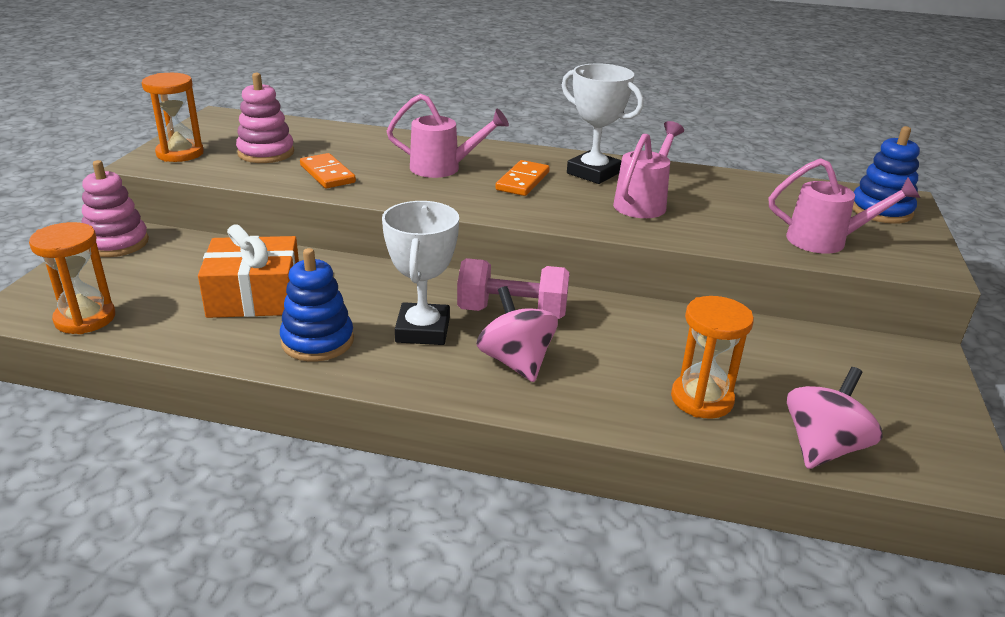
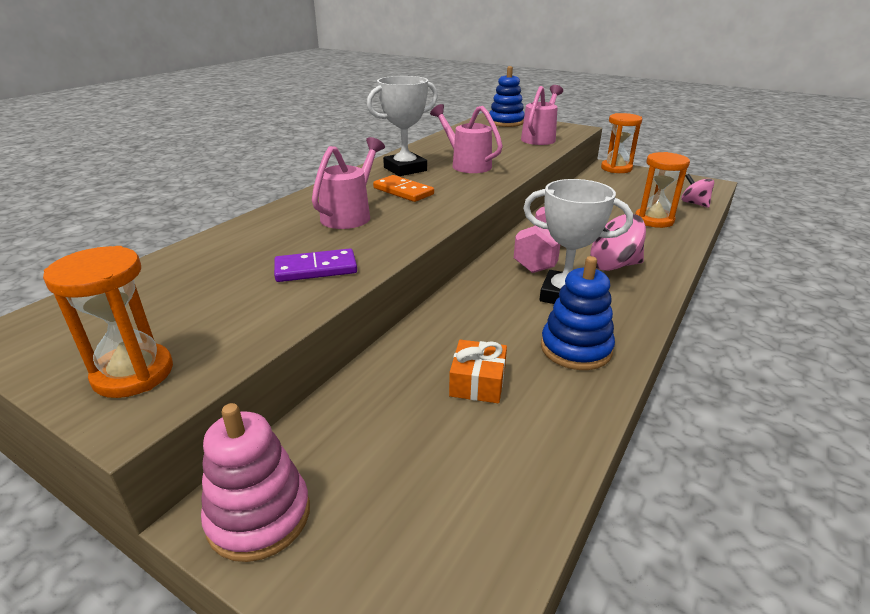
camera: 70 degrees left, 0 degrees up
orange hourglass [29,222,115,334] -> orange hourglass moved to [601,113,642,173]
orange gift [198,224,299,318] -> orange gift [449,340,507,403], size x0.56
pink stacking toy [236,73,294,163] -> none
orange domino [300,153,356,188] -> purple domino [274,248,357,282]
pink spinning top [787,367,883,469] -> pink spinning top [681,174,714,208], size x0.66

